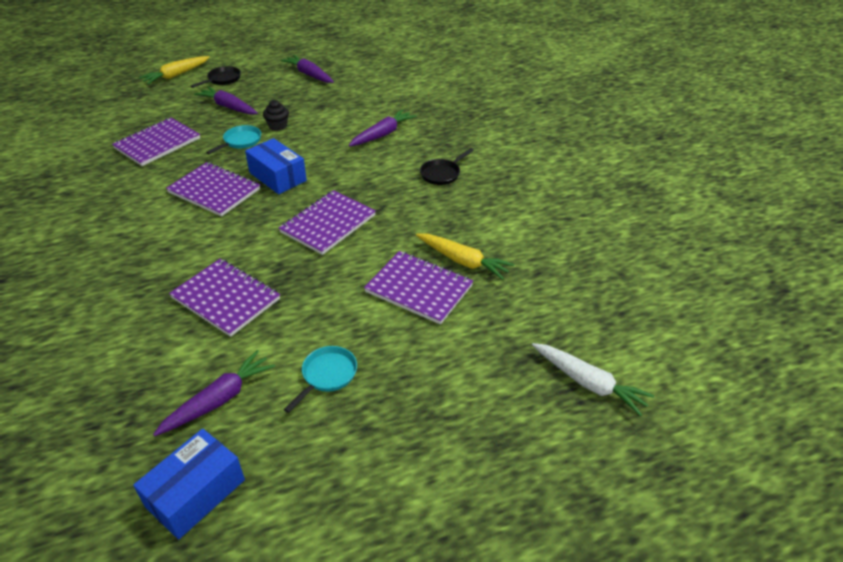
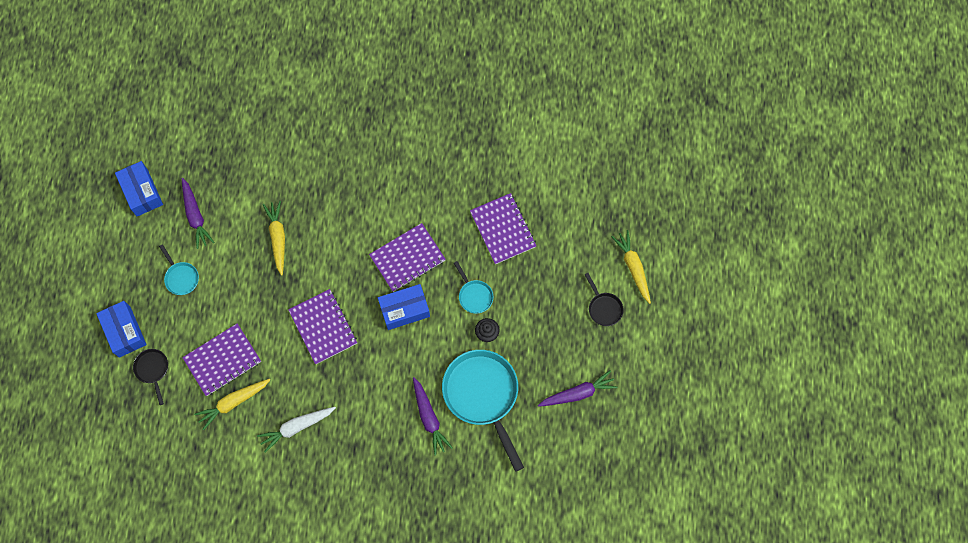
camera: 115 degrees right, 30 degrees up
purple notebook [169,259,280,337] -> yellow carrot [263,201,285,276]
purple carrot [194,87,258,115] -> none
black pan [420,148,474,185] -> black pan moved to [133,349,168,405]
white carrot [532,343,654,416] -> white carrot moved to [257,407,336,452]
none -> blue box [96,301,147,358]
none -> turquoise pan [442,350,524,472]

